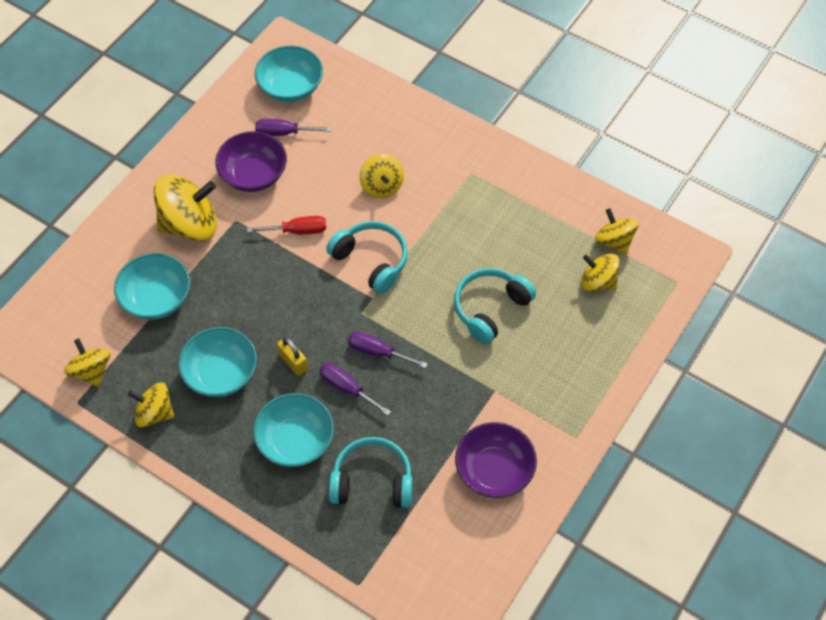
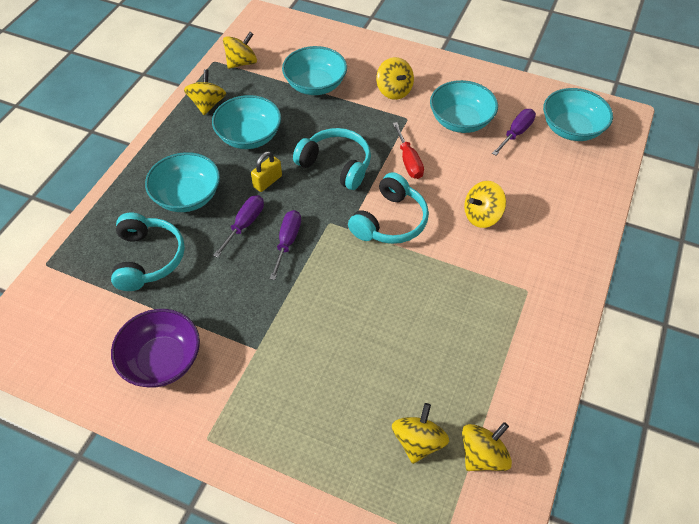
camera: 80 degrees right, 5 degrees down
yellow spinning top [154,174,217,241] -> yellow spinning top [376,57,414,100], size x0.59
purple bowl [215,131,287,192] -> turquoise bowl [430,80,498,133]
purple screwdriver [255,119,331,136] -> purple screwdriver turned 45 degrees clockwise [492,109,536,156]
turquoise headphones [454,268,536,344] -> turquoise headphones moved to [293,128,371,190]

